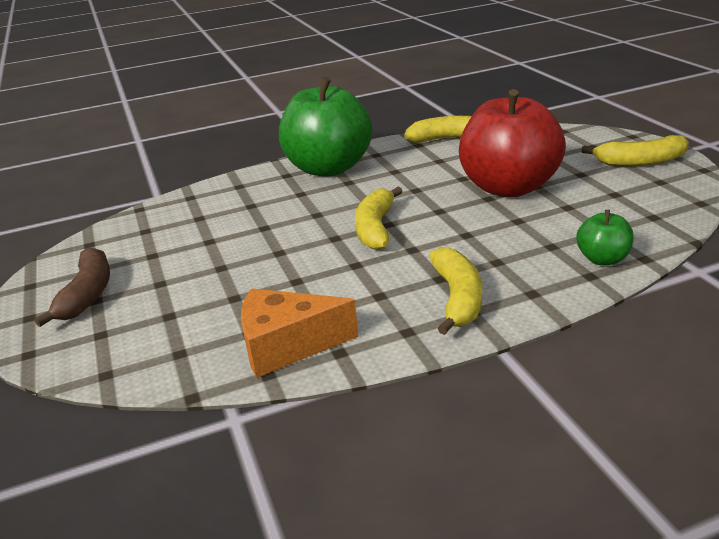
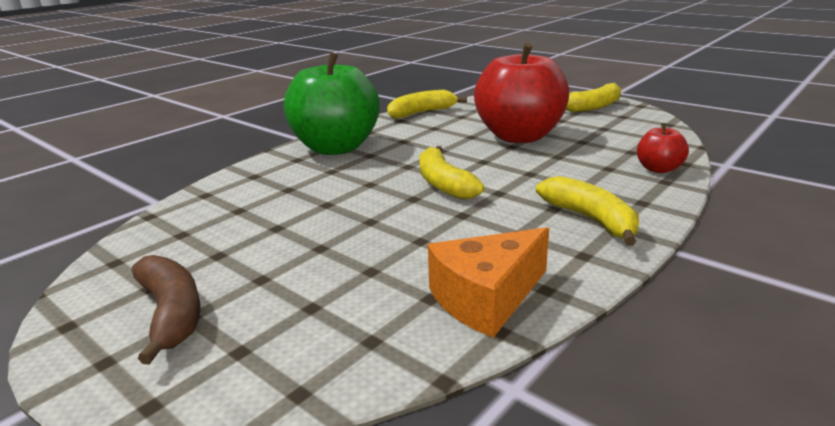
camera: 30 degrees left, 5 degrees down
green apple [576,210,634,265] -> red apple [637,123,689,173]

